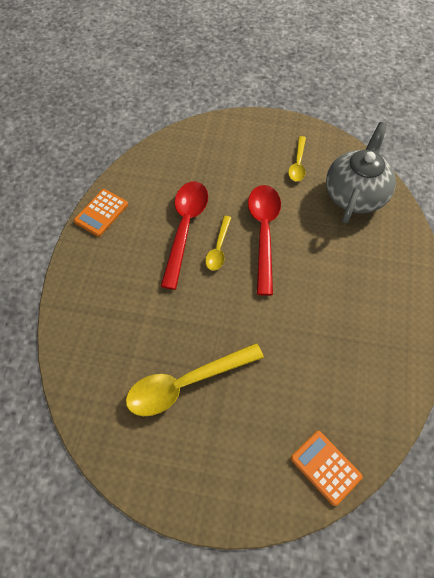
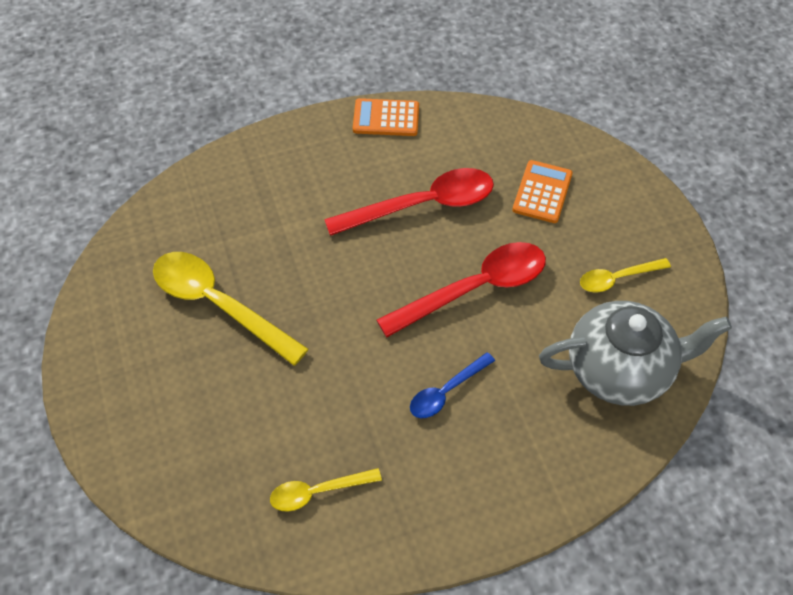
camera: 60 degrees right, 5 degrees down
yellow spoon [205,216,231,271] -> yellow spoon moved to [270,468,382,512]
orange calculator [291,431,363,506] -> orange calculator moved to [512,160,573,223]
none -> blue spoon [410,352,495,418]

